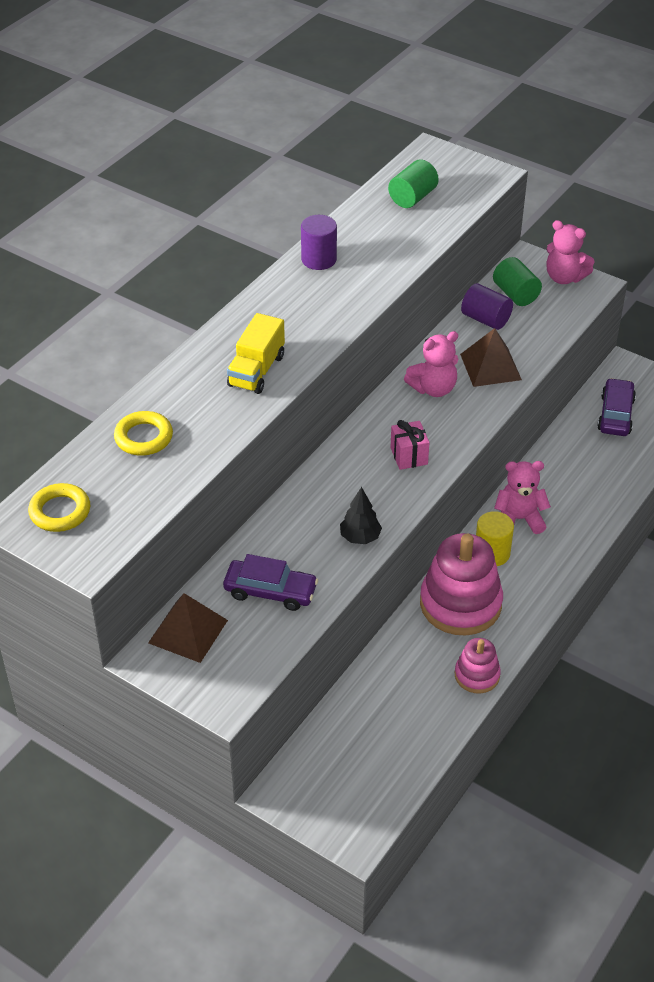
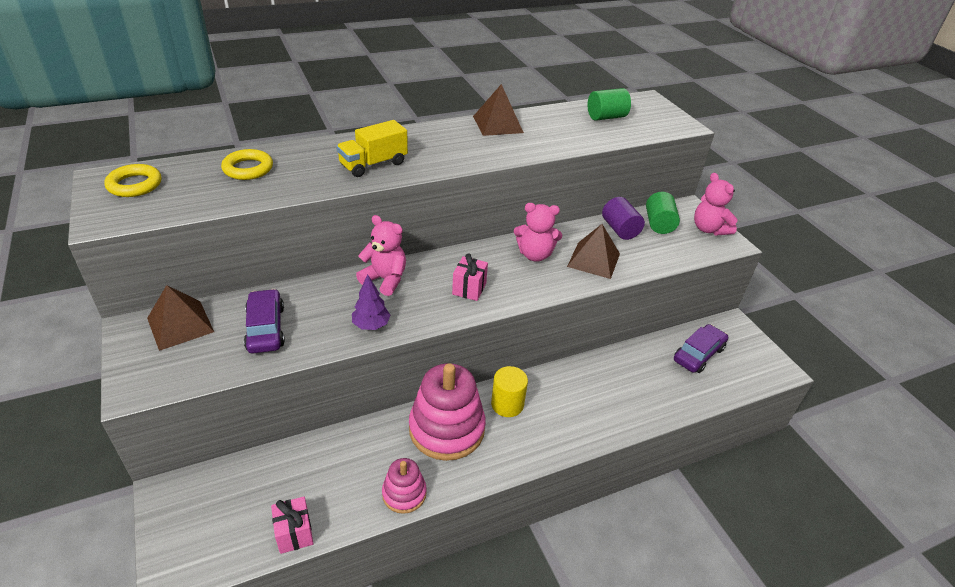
camera: 30 degrees right, 5 degrees down
purple car [223,554,318,611] -> purple car turned 150 degrees counterclockwise [244,289,285,353]
purple cylinder [301,215,337,270] -> brown pyramid [473,84,524,136]
black tree [340,487,382,544] -> purple tree [352,274,391,330]
pink teddy bear [494,461,551,534] -> pink teddy bear moved to [356,215,406,296]
none -> pink gift [271,497,313,554]

